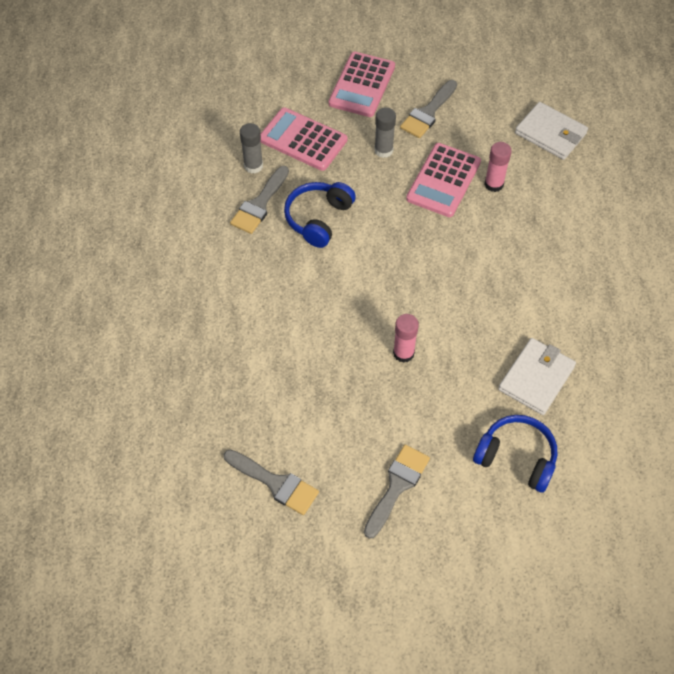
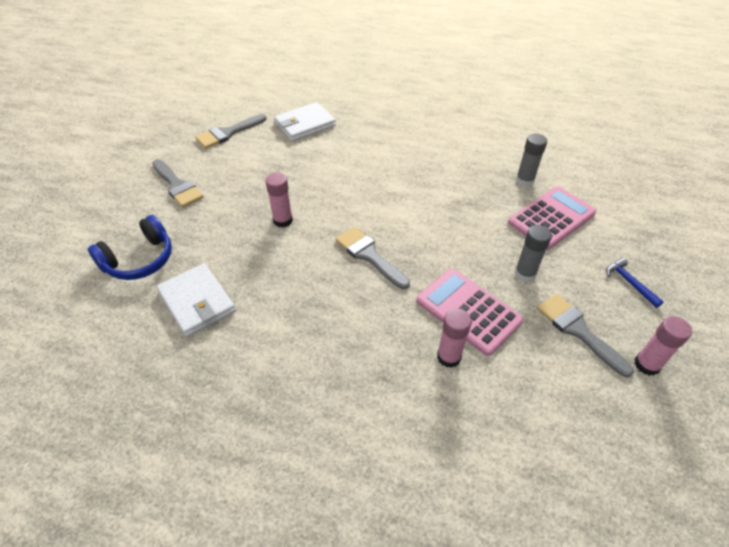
camera: 110 degrees right, 10 degrees down
grey brush [230,166,289,234] -> grey brush moved to [335,227,410,289]
blue headphones [284,182,356,248] -> none
pink calculator [329,52,395,117] -> blue hammer [606,258,664,308]
white wallet [515,102,588,160] -> white wallet moved to [274,102,336,141]
none -> pink glue stick [634,316,692,376]

